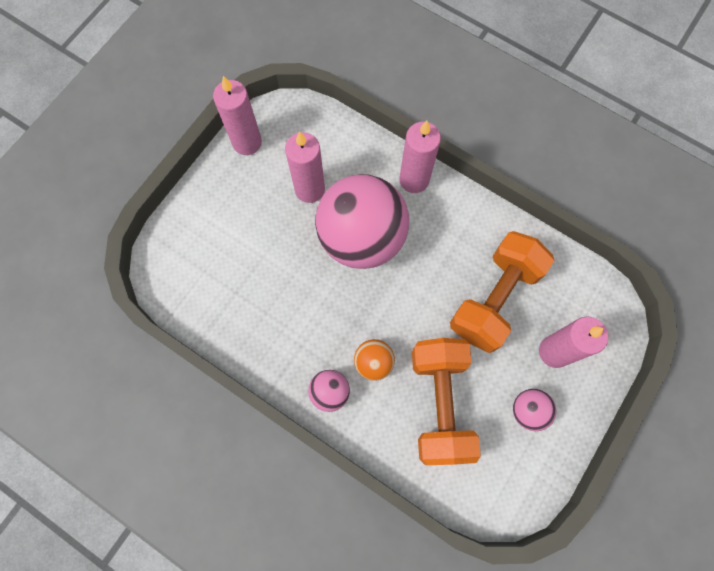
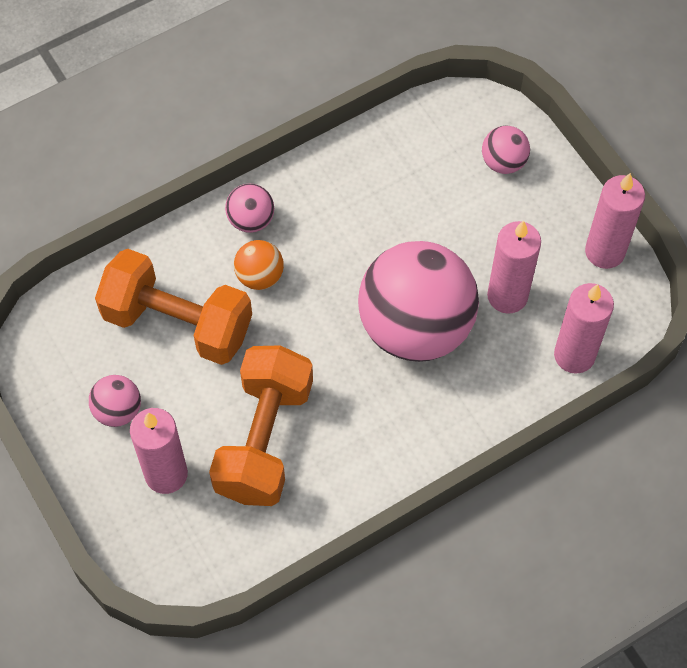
camera: 115 degrees right, 10 degrees down
pink candle [399,121,441,193] -> pink candle moved to [554,283,614,374]
orange dumbbell [450,231,555,353] -> orange dumbbell turned 45 degrees clockwise [209,345,313,506]
none -> pink ball [482,125,530,174]

